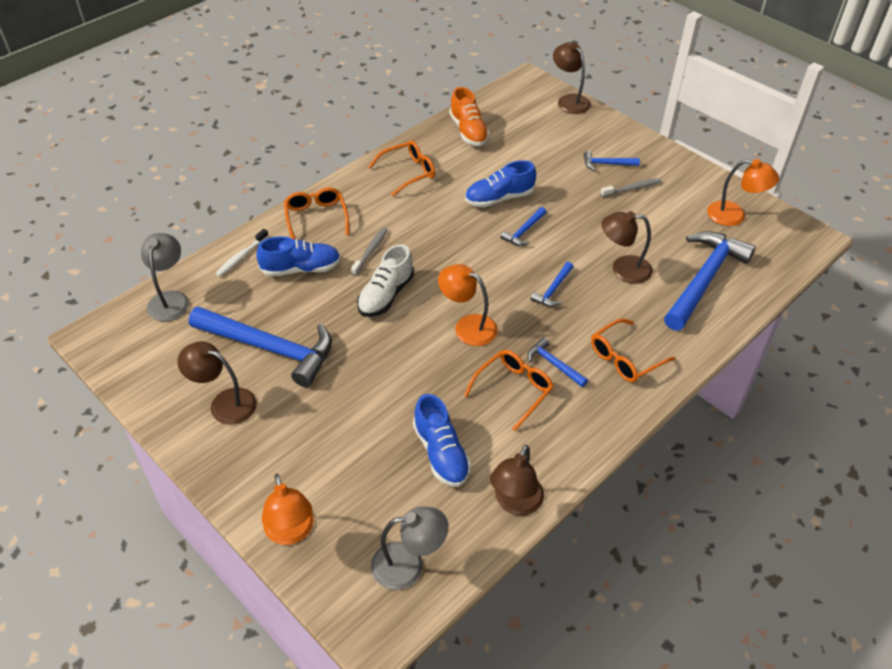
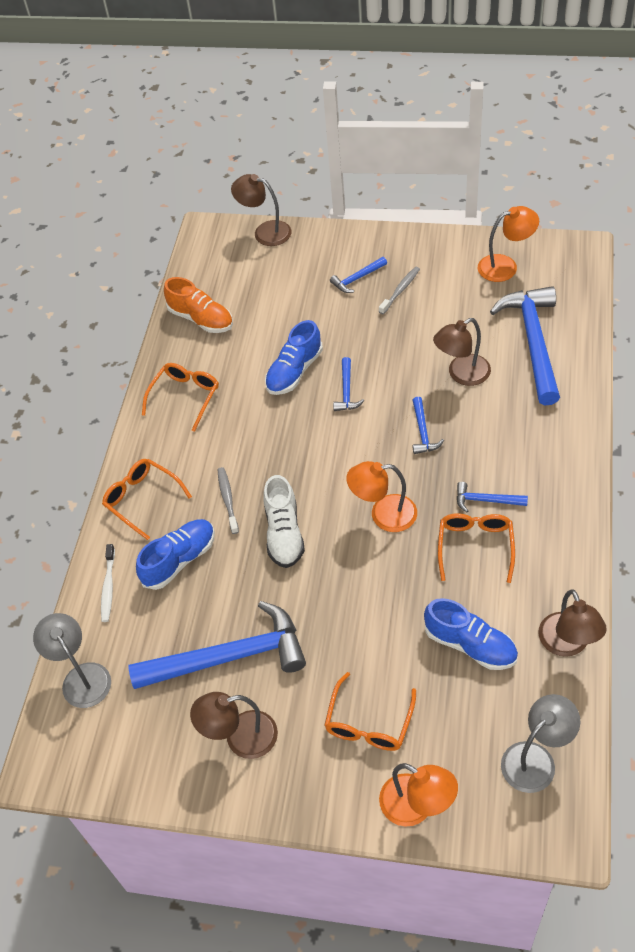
camera: 30 degrees left, 5 degrees up
orange glasses [591,318,675,382] -> orange glasses moved to [324,672,416,751]

